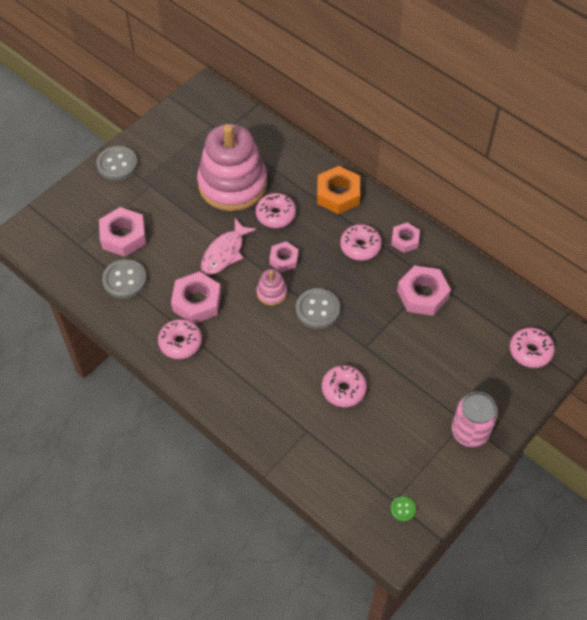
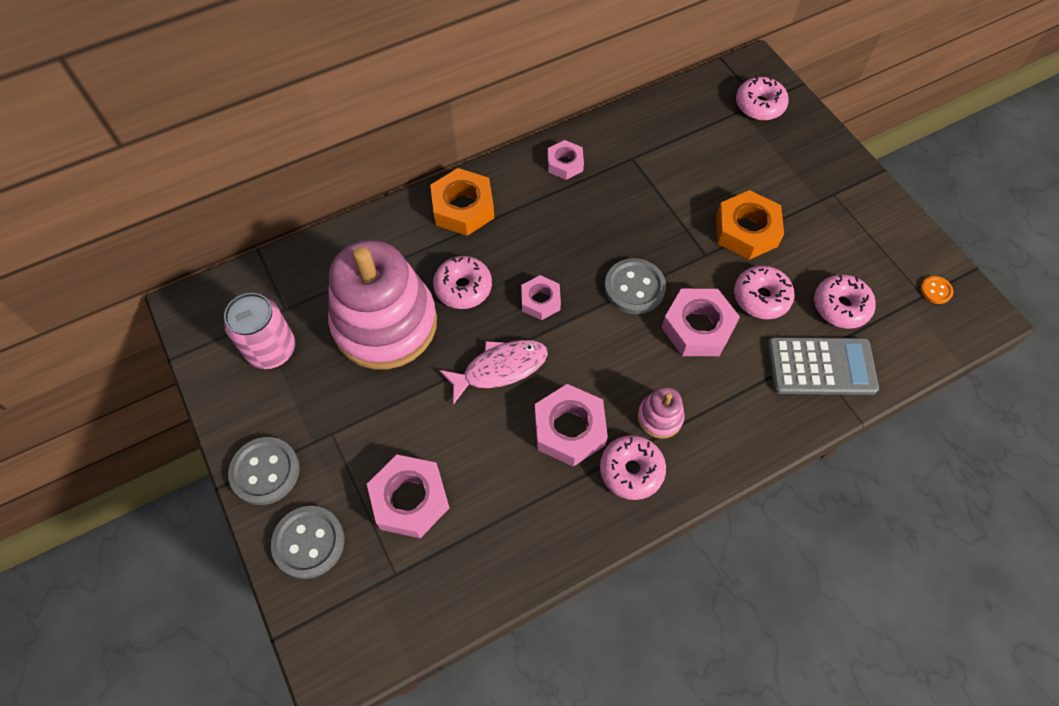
camera: 70 degrees left, 5 degrees up
grey button [102,259,147,299] -> grey button moved to [271,506,345,579]
pink fish [201,219,257,275] -> pink fish turned 75 degrees counterclockwise [439,340,548,405]
pink stacking toy [257,269,287,306] -> pink stacking toy moved to [637,387,684,439]
pink donut [340,224,382,261] -> pink donut moved to [814,274,876,329]
green button [391,496,416,521] -> orange button [920,276,953,304]
pink nut [397,265,451,316] -> pink nut moved to [661,289,740,356]
pink can [452,392,498,447] -> pink can moved to [224,293,295,369]
none -> orange nut [716,190,784,260]
none -> grey calculator [767,337,879,395]

